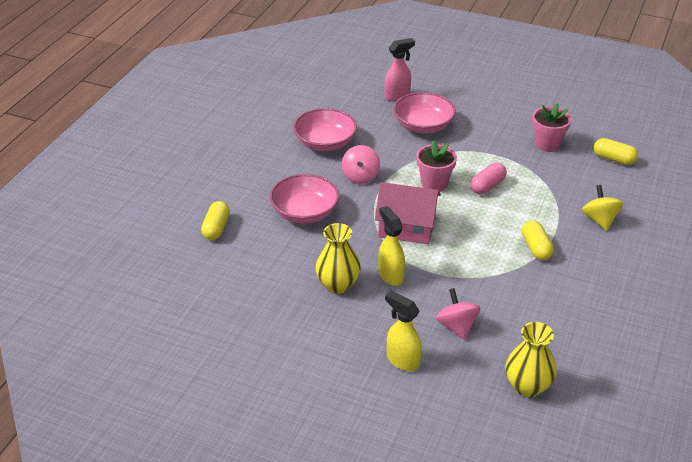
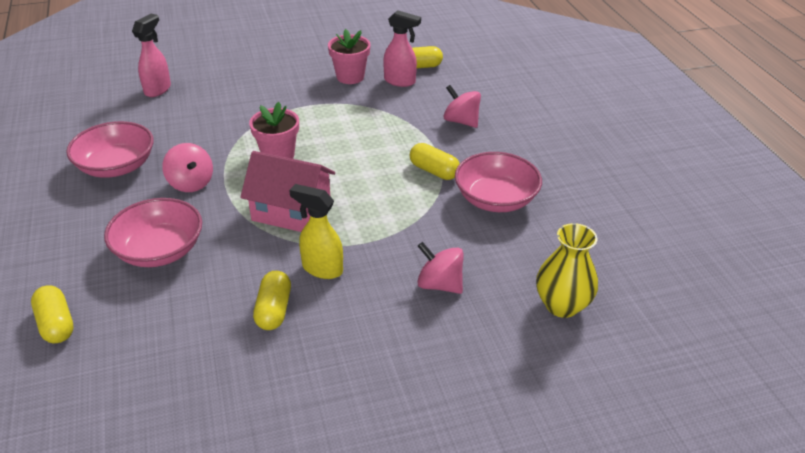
camera: 40 degrees left, 0 degrees up
yellow vase [315,223,361,294] -> yellow capsule [253,271,291,330]
pink house [375,182,441,244] -> pink house turned 45 degrees clockwise [240,151,335,232]
yellow spray bottle [385,291,422,371] -> none
pink bowl [393,92,456,134] -> pink bowl moved to [455,152,542,212]
pink capsule [470,163,507,194] -> none
yellow spinning top [582,185,623,231] -> pink spinning top [443,85,481,128]
none -> pink spray bottle [383,10,421,87]

